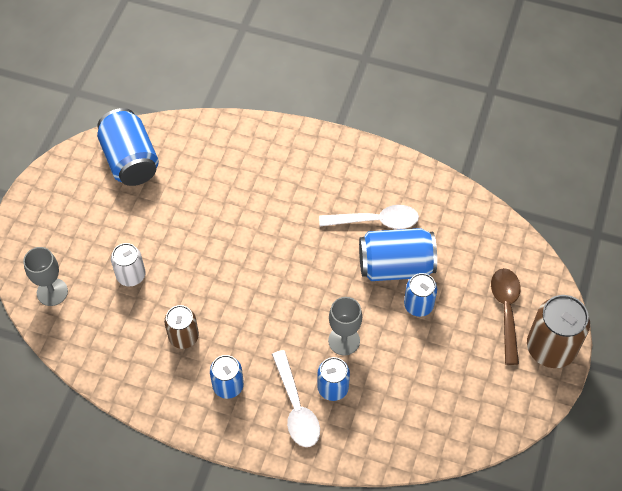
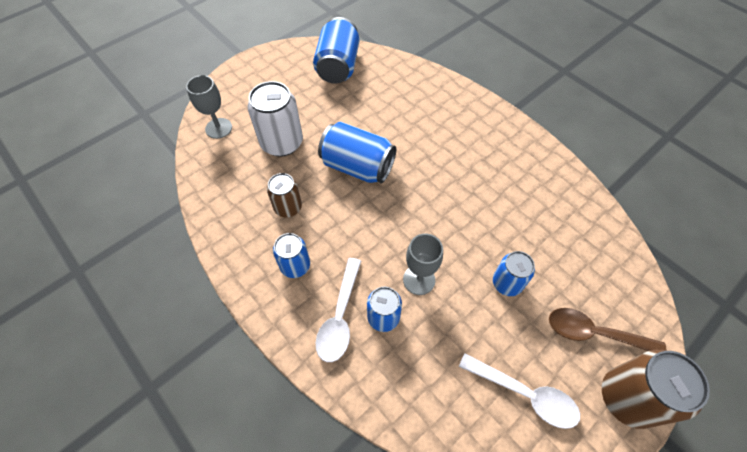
camera: 30 degrees right, 0 degrees up
white can [111,243,146,286] -> white can [248,81,303,157], size x1.66
white spoon [319,205,419,229] -> white spoon moved to [459,353,580,429]
blue can [359,228,437,281] -> blue can moved to [318,121,396,183]
brown spoon [491,268,521,365] -> brown spoon turned 105 degrees counterclockwise [549,308,666,351]

